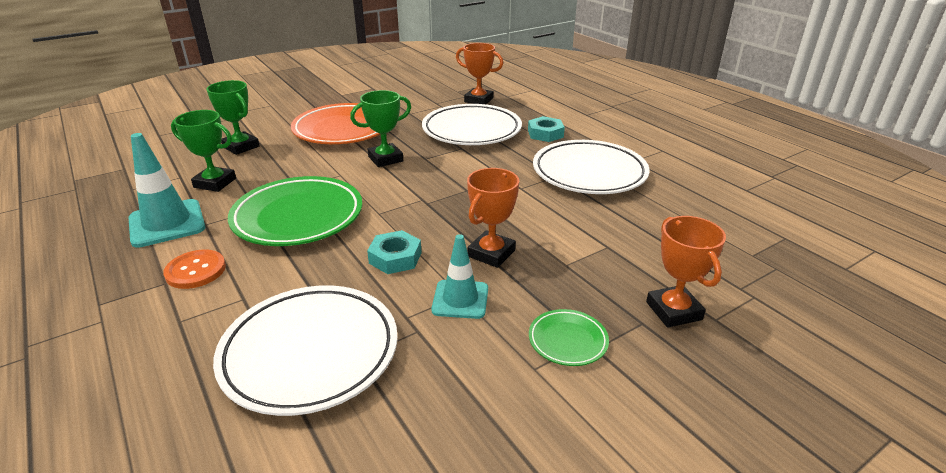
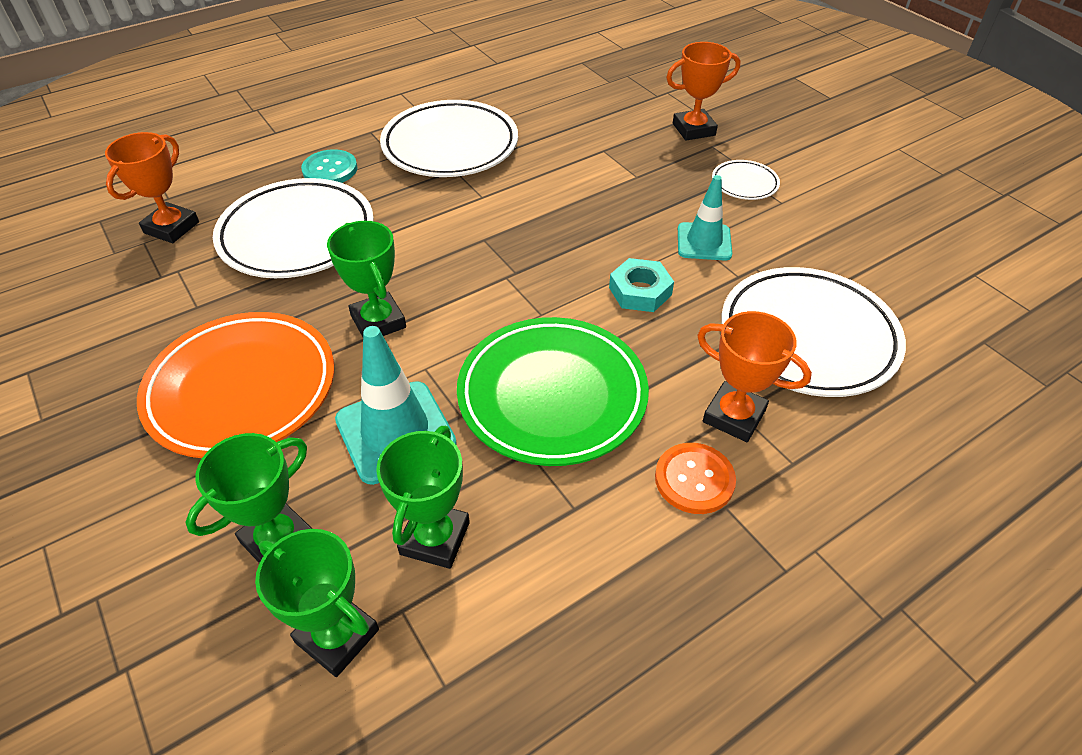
camera: 90 degrees left, 15 degrees up
turquoise traffic cone [128,133,205,248] -> turquoise traffic cone moved to [335,326,457,485]
orange trophy [467,168,519,268] -> orange trophy moved to [697,311,812,442]
turquoise nut [528,116,565,142] -> turquoise button [301,149,358,183]
green plate [529,309,609,366] -> white plate [712,160,780,200]
none -> green trophy [255,529,379,677]

